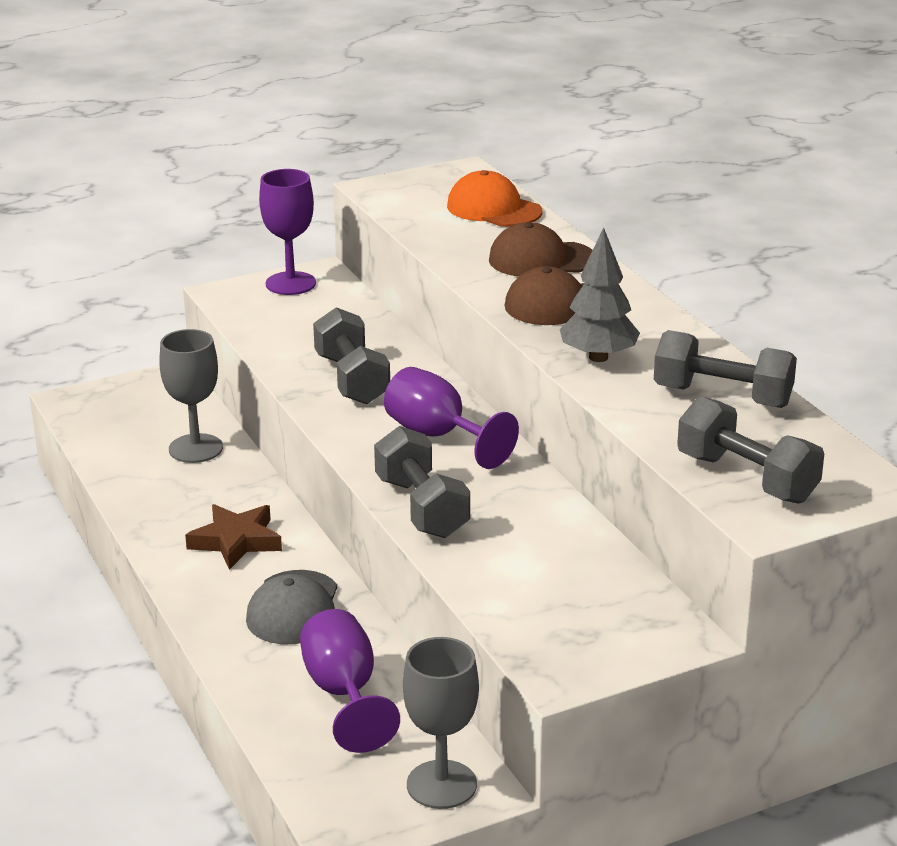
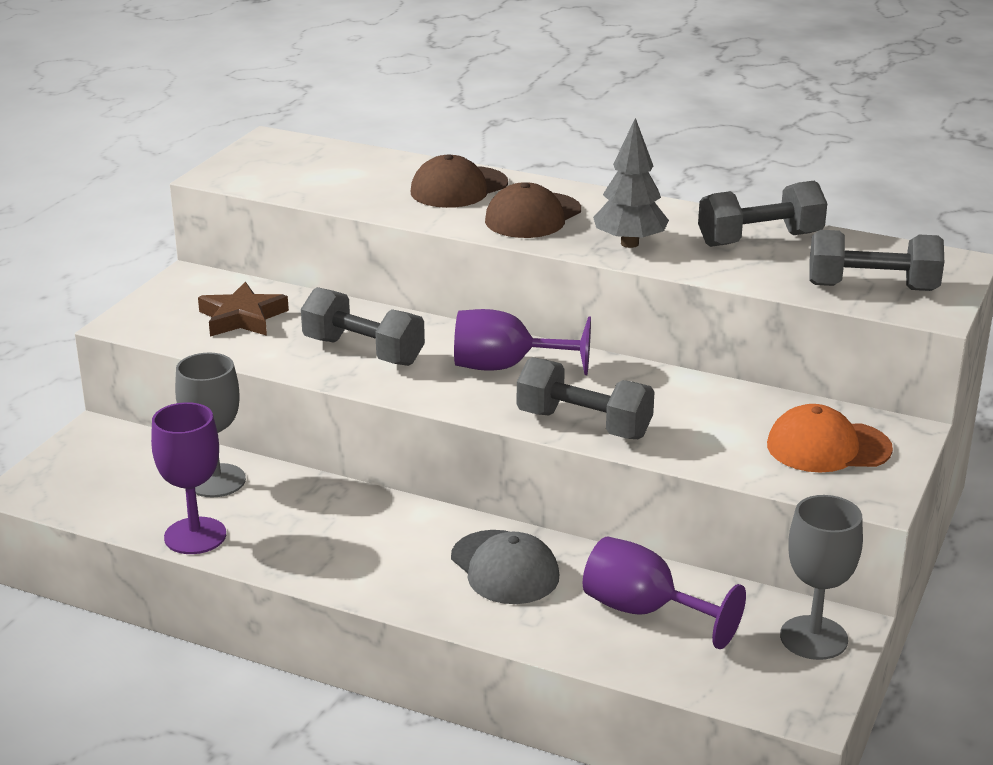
camera: 40 degrees left, 0 degrees up
brown star [185,504,282,570] -> brown star moved to [198,282,289,336]
purple goblet [259,169,316,295] -> purple goblet moved to [151,402,226,554]
orange cap [447,170,542,227] -> orange cap moved to [767,404,893,473]

